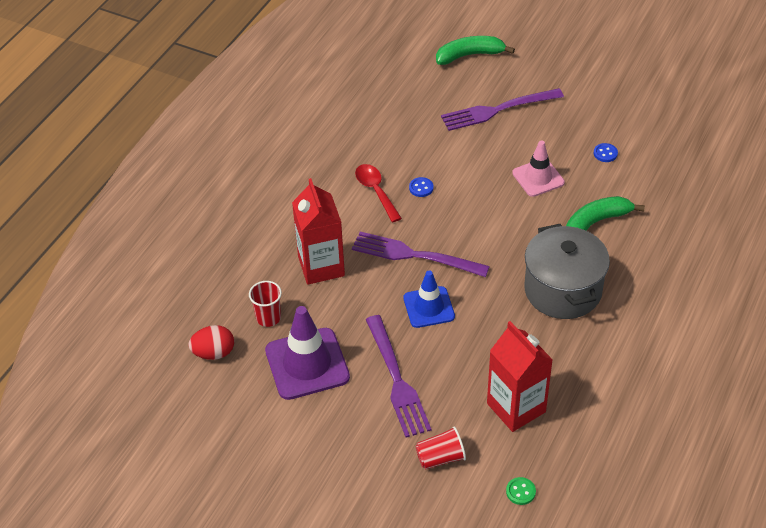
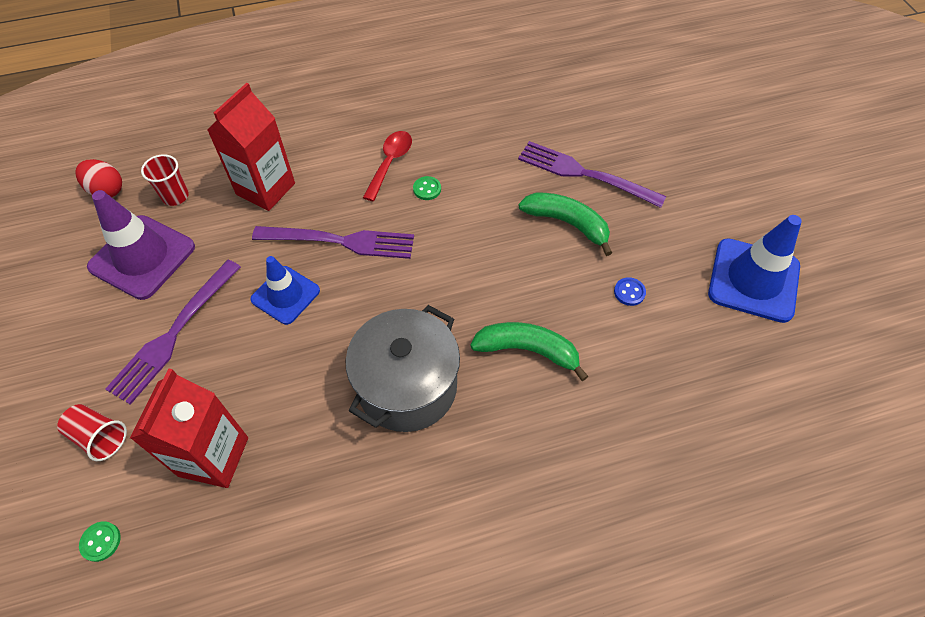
camera: 45 degrees right, 10 degrees up
purple fork [352,232,490,277] -> purple fork turned 120 degrees clockwise [252,226,414,259]
blue button [409,177,434,197] -> green button [413,176,441,200]
green banana [436,36,515,65] -> green banana moved to [518,193,612,256]
pink traffic cone [512,141,565,197] -> none
none -> blue traffic cone [708,215,802,323]

